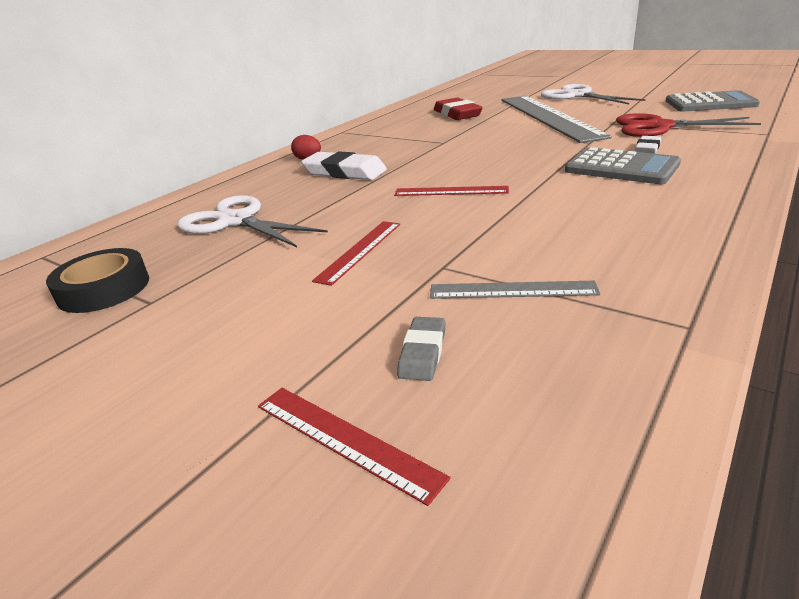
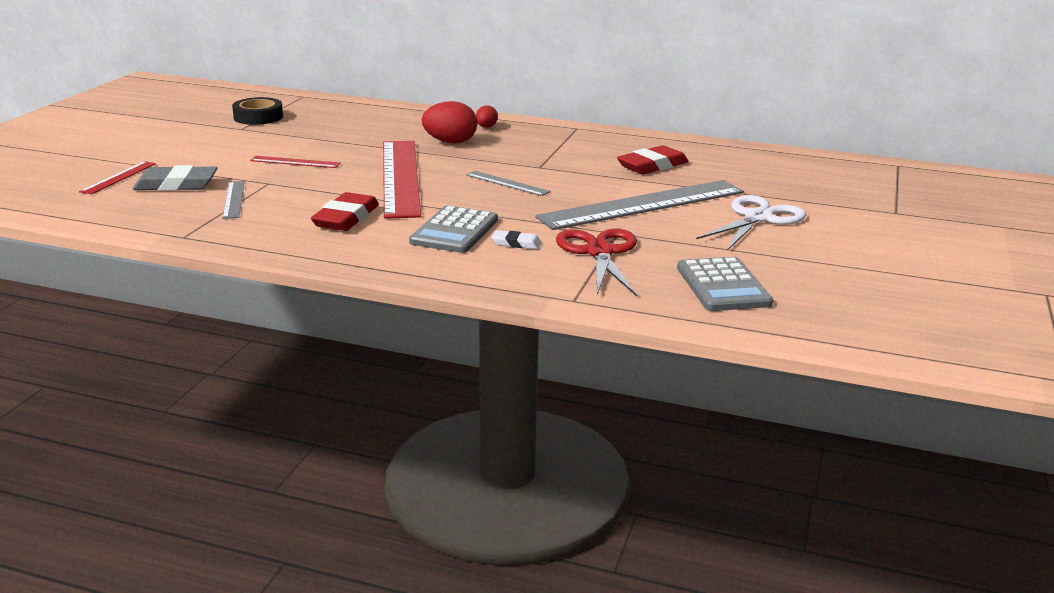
camera: 70 degrees right, 5 degrees down
white scissors [177,195,328,247] -> none
white eraser [301,151,387,180] -> red egg [422,101,477,143]
red ruler [394,186,509,196] -> red ruler [383,141,421,219], size x2.30
grey eraser [397,317,446,381] -> grey eraser [132,165,217,191], size x1.85
none -> red eraser [311,192,379,231]
none -> grey ruler [466,171,551,196]

